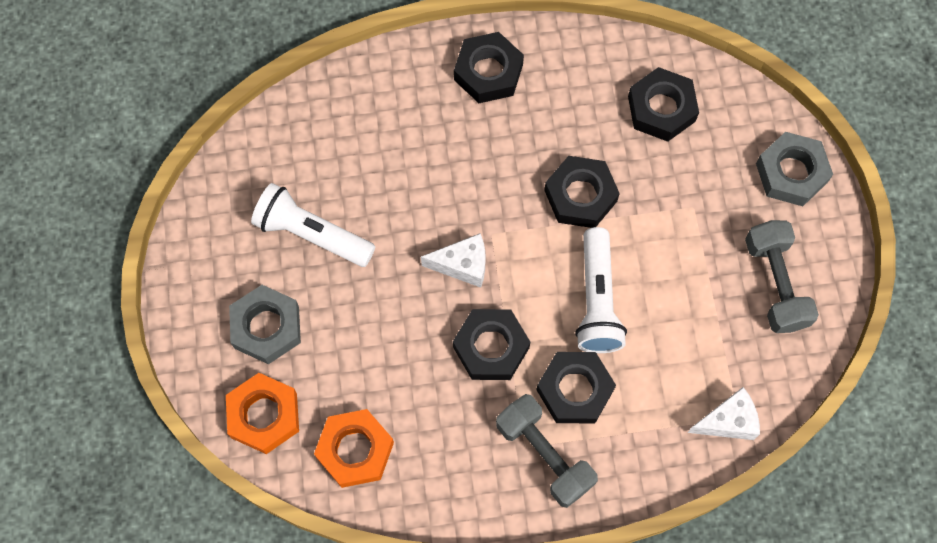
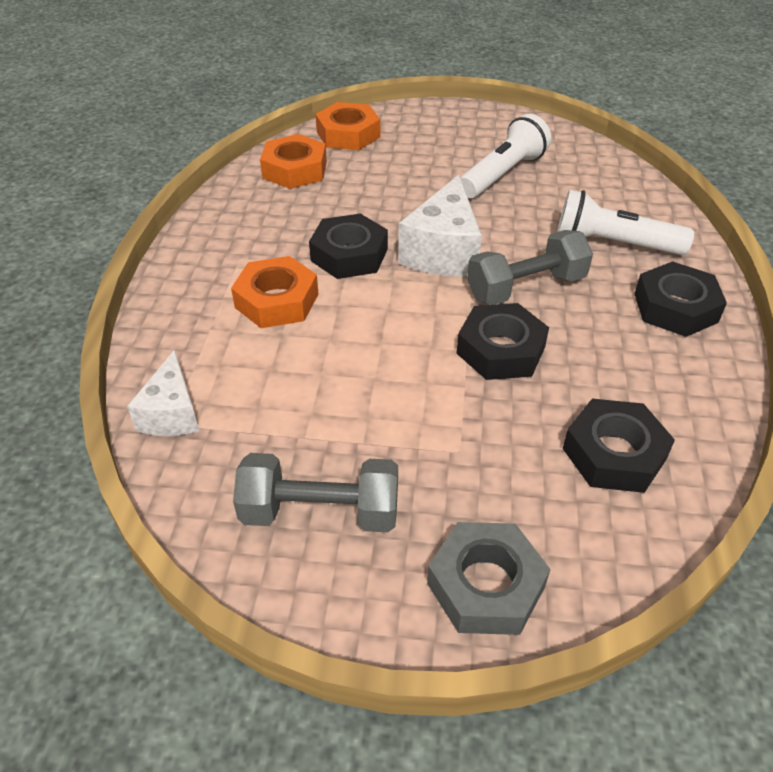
camera: 105 degrees right, 25 degrees down
grey nut [229,285,301,364] -> none
white cheese [421,233,485,288] -> white cheese [398,175,482,277], size x1.58
grey dumbbell [496,394,598,508] -> grey dumbbell moved to [467,230,593,305]
black nut [536,352,616,424] -> orange nut [231,256,318,328]
white flashlight [575,227,627,353] -> white flashlight moved to [557,189,694,255]

